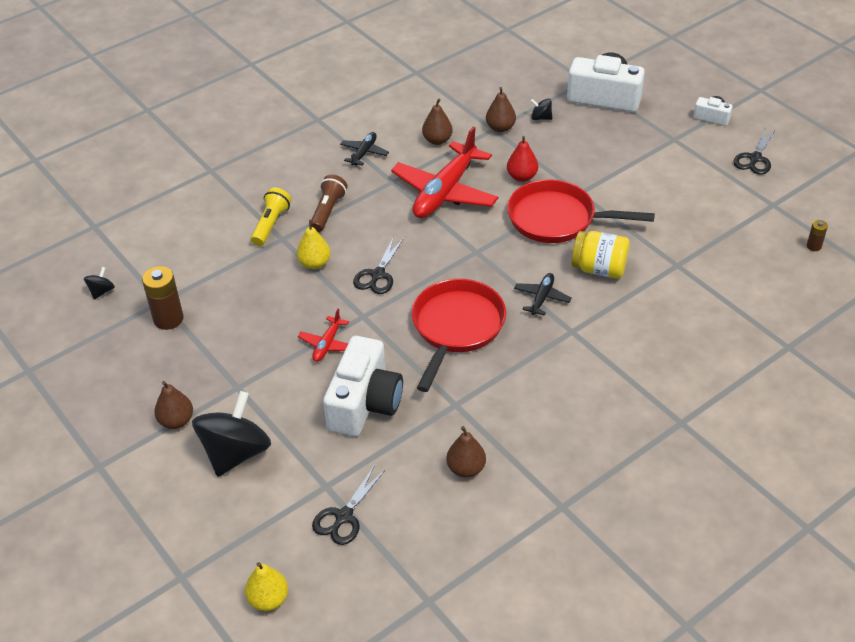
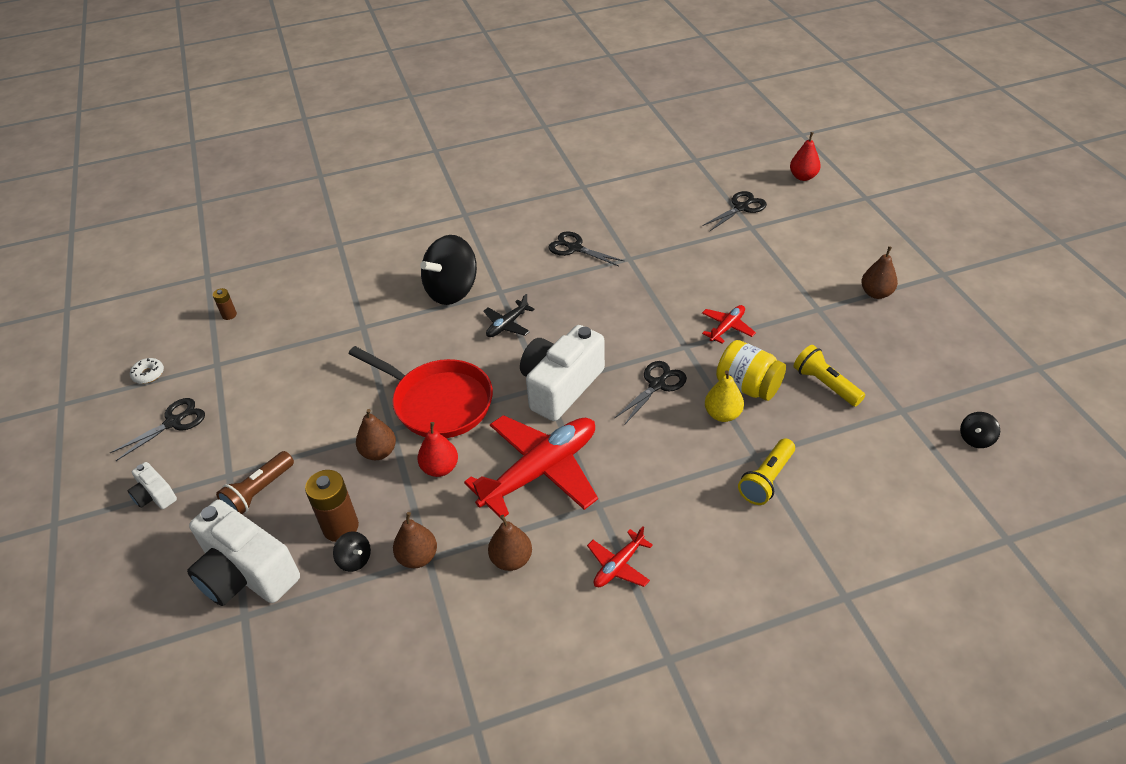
camera: 160 degrees left, 0 degrees up
brown battery [142,266,183,330] -> brown battery moved to [305,470,359,542]
black spinning top [192,391,271,477] -> black spinning top moved to [420,235,477,305]
yellow pear [245,562,288,611] -> red pear [790,132,821,181]
brown flashlight [312,174,348,232] -> brown flashlight moved to [216,451,294,514]
white camera [323,336,403,437] -> white camera moved to [520,325,605,421]
black plane [340,132,389,166] -> red plane [587,526,653,587]
red pan [412,279,506,392] -> none
brown pear [446,426,486,478] -> brown pear moved to [356,409,396,460]
yellow jar [571,231,630,279] -> yellow jar moved to [716,340,786,401]
none -> white donut [130,358,164,384]
none -> black scissors [548,232,624,266]
none -> yellow flashlight [793,345,865,407]

